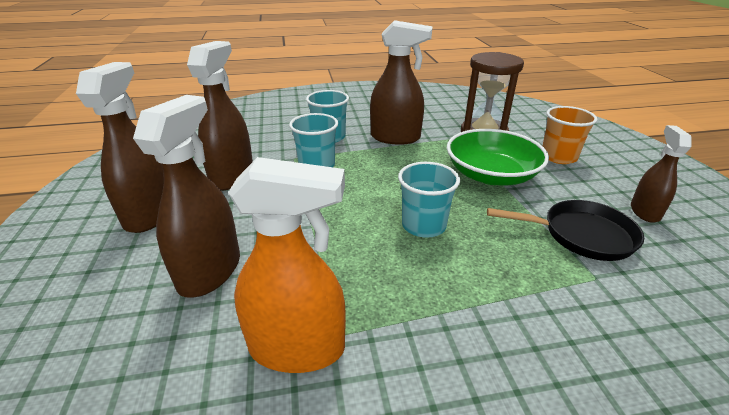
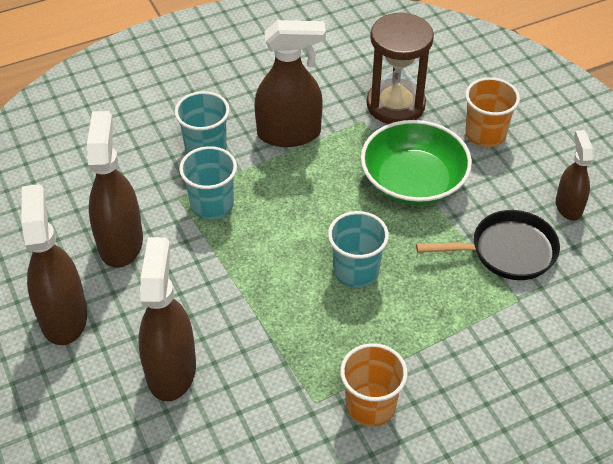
camera: 15 degrees left, 15 degrees up
orange spray bottle [228,157,346,373] -> none
none -> orange cup [340,343,408,427]

